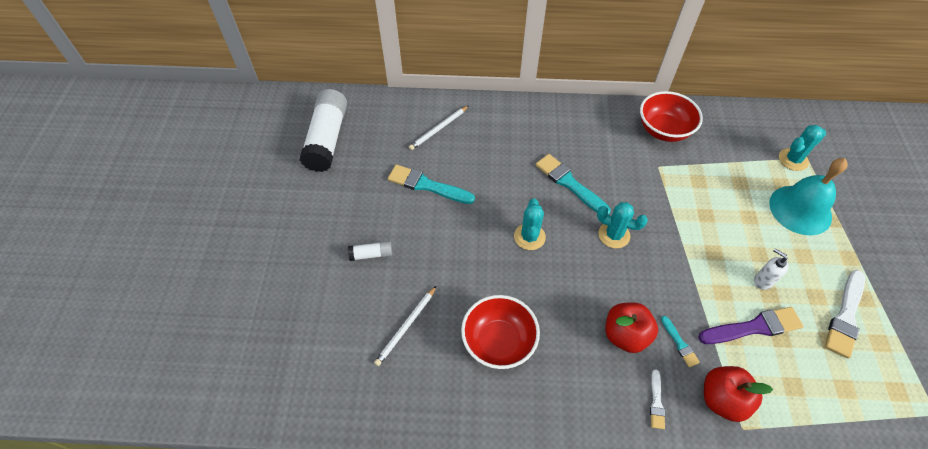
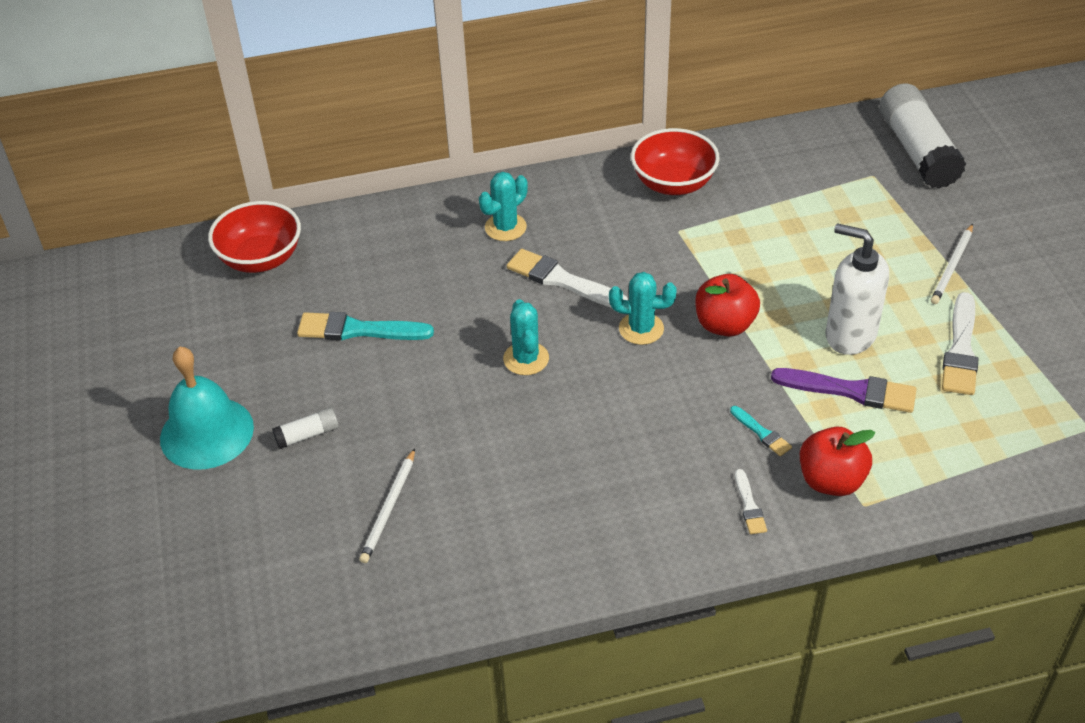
camera: 15 degrees left, 10 degrees down
white glue stick [300,89,347,172] -> white glue stick moved to [879,83,966,189]
white pencil [409,106,468,150] -> white pencil moved to [931,224,973,304]
red bowl [461,295,540,369] -> red bowl moved to [208,201,301,273]
turquoise brush [536,154,611,215] -> white brush [507,249,628,308]
red apple [606,302,658,353] -> red apple moved to [695,274,760,337]
purple brush [698,307,803,344] -> purple brush turned 45 degrees clockwise [771,368,916,413]
white soap dispenser [754,248,789,290] -> white soap dispenser [825,223,889,355], size x1.98
turquoise bell [769,158,848,235] -> turquoise bell moved to [160,346,254,469]
turquoise cactus [779,125,826,171] -> turquoise cactus moved to [479,172,528,241]

